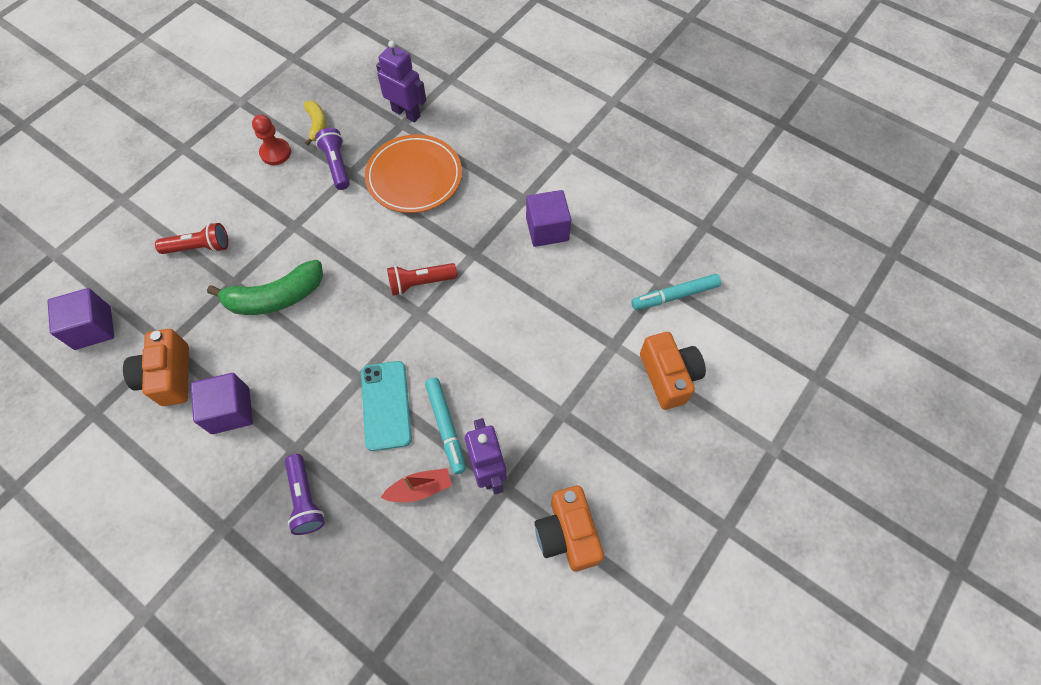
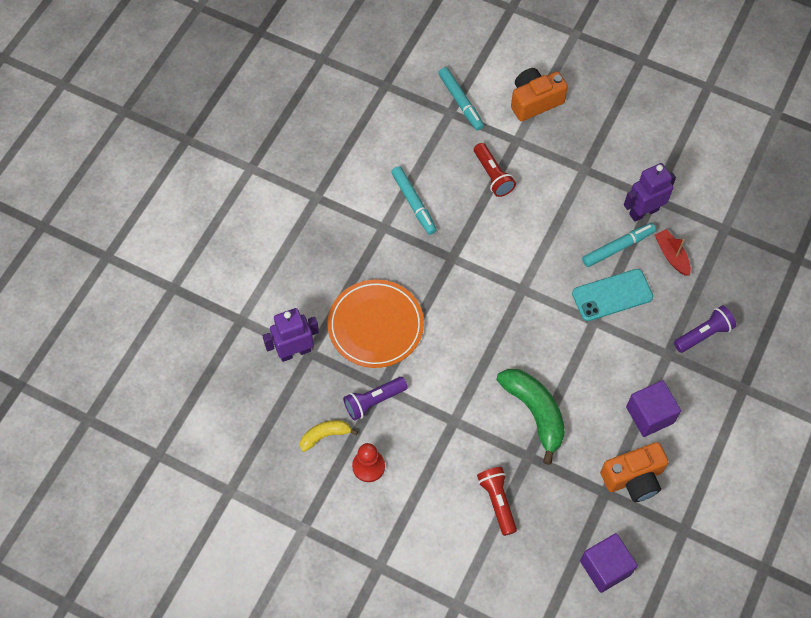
camera: 100 degrees left, 0 degrees up
purple robot [376,40,426,123] -> purple robot turned 45 degrees clockwise [263,308,319,362]
red flashlight [387,263,457,296] -> red flashlight moved to [474,143,516,197]
purple cube [526,190,571,247] -> turquoise marker [391,166,437,235]
orange camera [535,486,604,572] -> none

